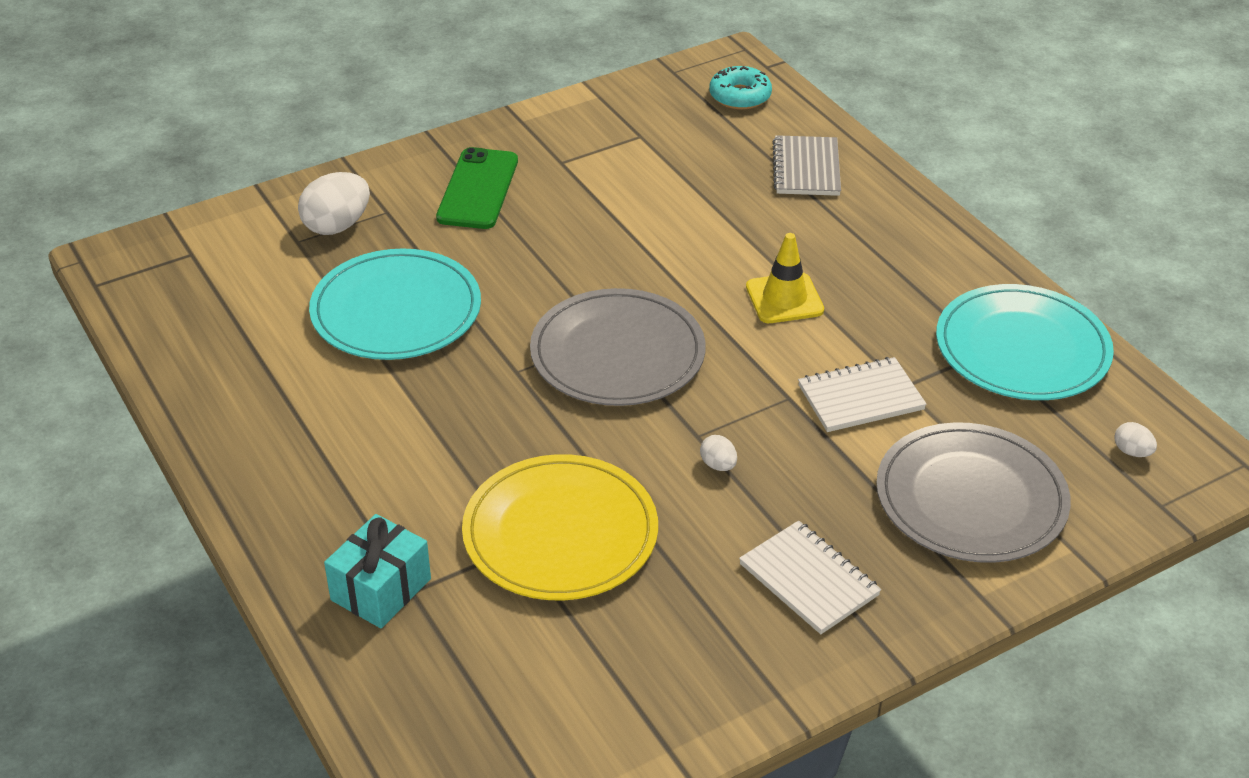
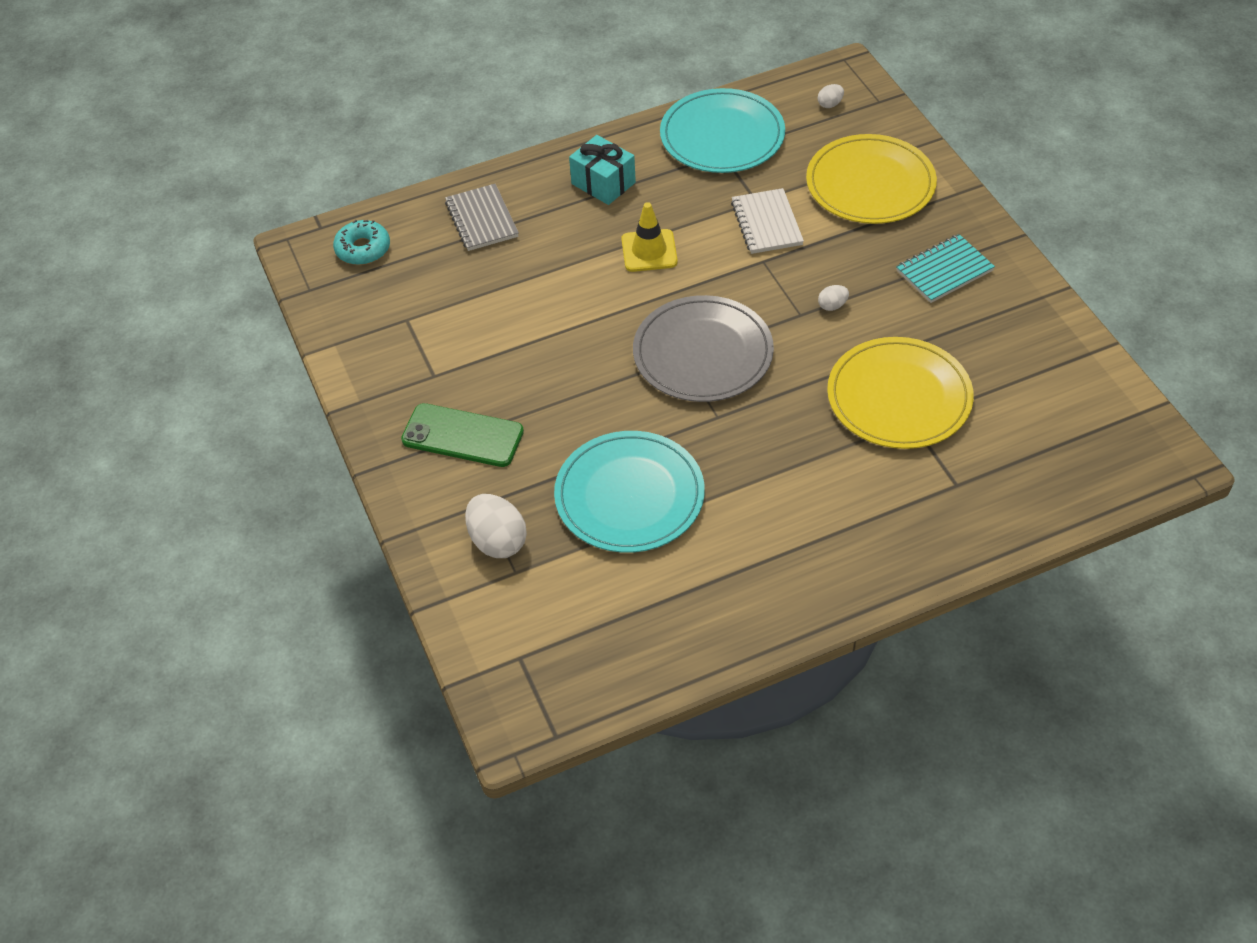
camera: 80 degrees left, 10 degrees up
turquoise gift [324,514,431,628] -> turquoise gift moved to [569,135,636,205]
white notebook [739,521,881,634] -> turquoise notebook [896,234,995,303]
grey notebook [772,135,841,196] -> grey notebook turned 60 degrees clockwise [445,184,519,251]
grey plate [876,422,1071,563] -> yellow plate [806,134,937,224]

